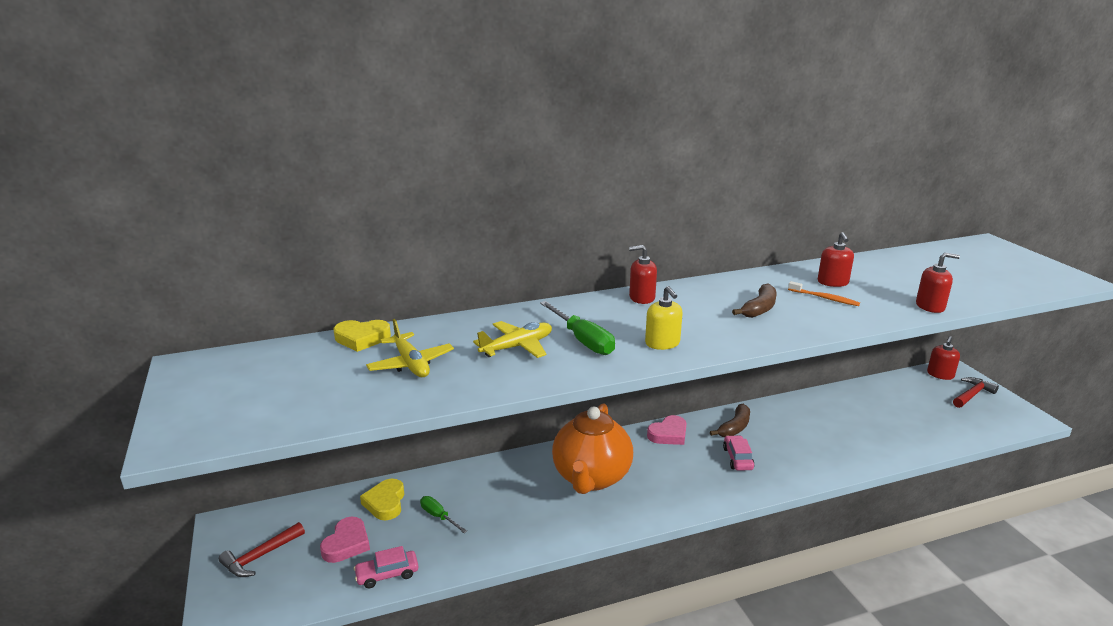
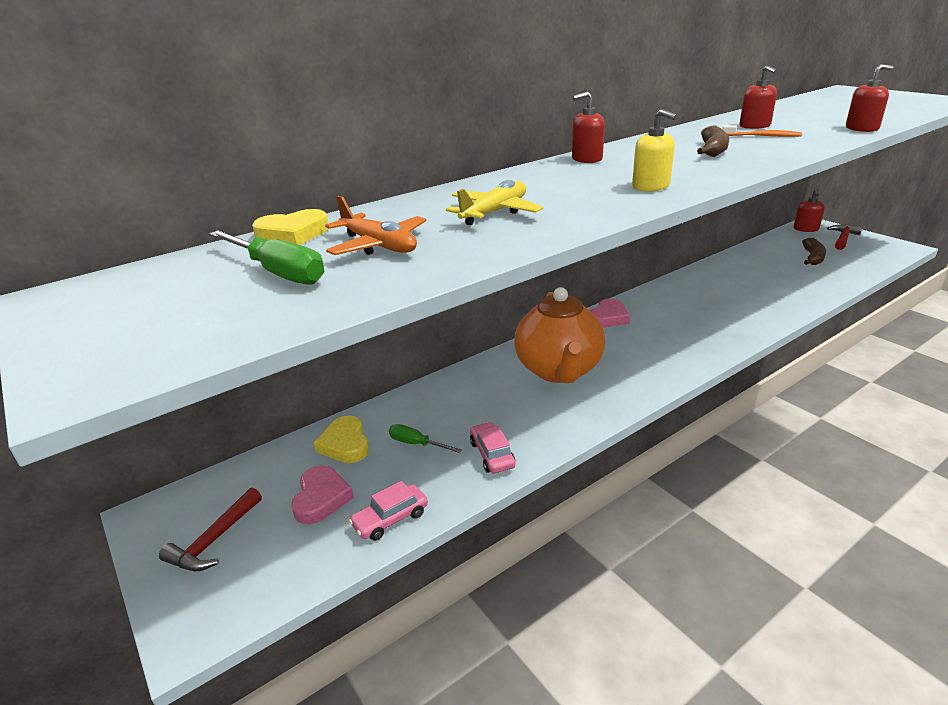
camera: 15 degrees left, 5 degrees up
yellow plane [366,319,454,377] -> orange plane [325,196,426,255]
green screwdriver [540,301,615,355] -> green screwdriver moved to [209,230,324,285]
brown banana [710,404,750,437] -> brown banana moved to [802,238,826,265]
pink car [723,435,755,471] -> pink car moved to [470,422,516,473]

